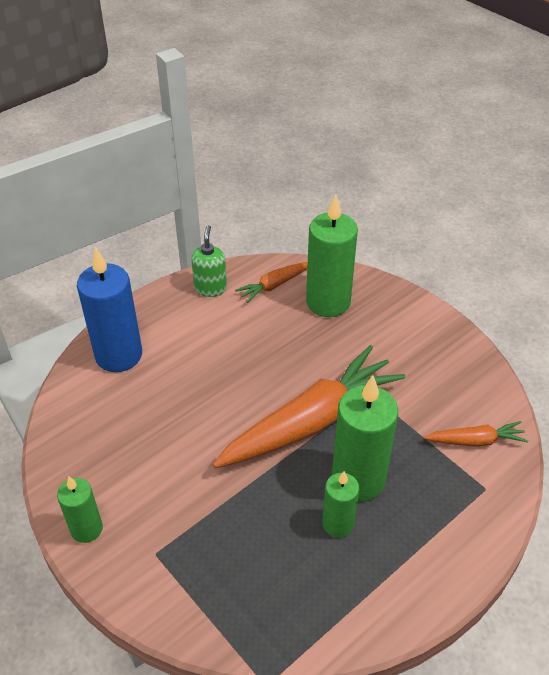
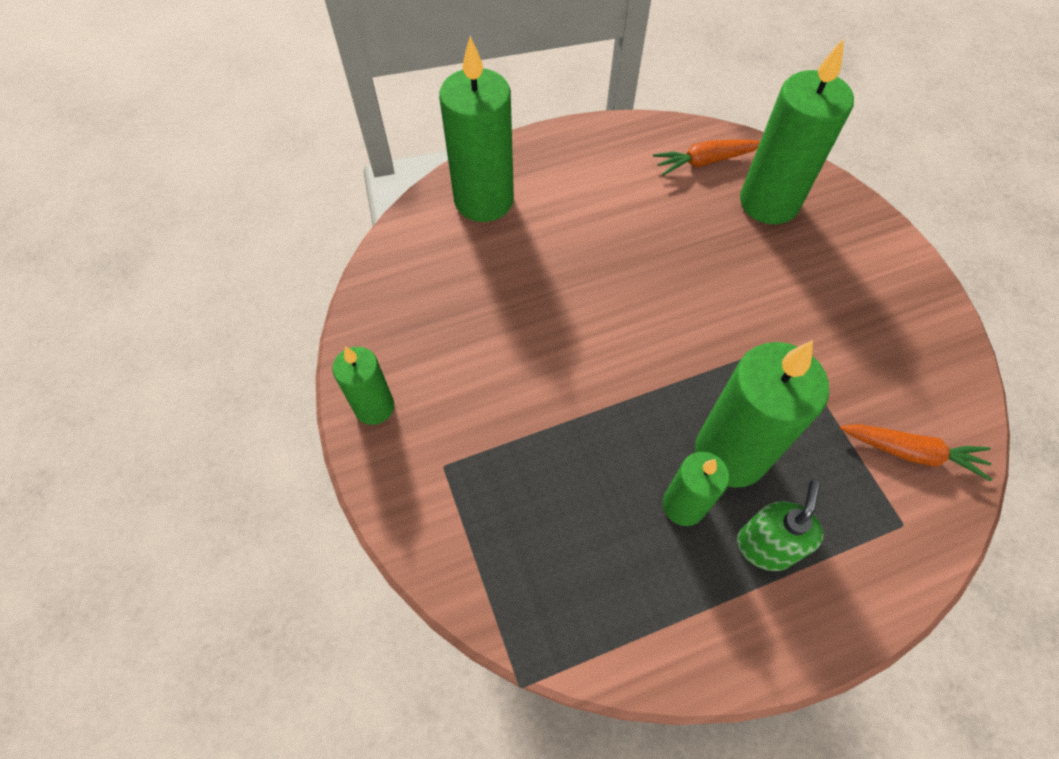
camera: 20 degrees right, 15 degrees up
blue candle [77,247,142,372] -> green candle [439,36,514,222]
green soap dispenser [191,225,227,297] -> green soap dispenser moved to [737,480,823,571]
orange carrot [213,345,405,468] -> none

